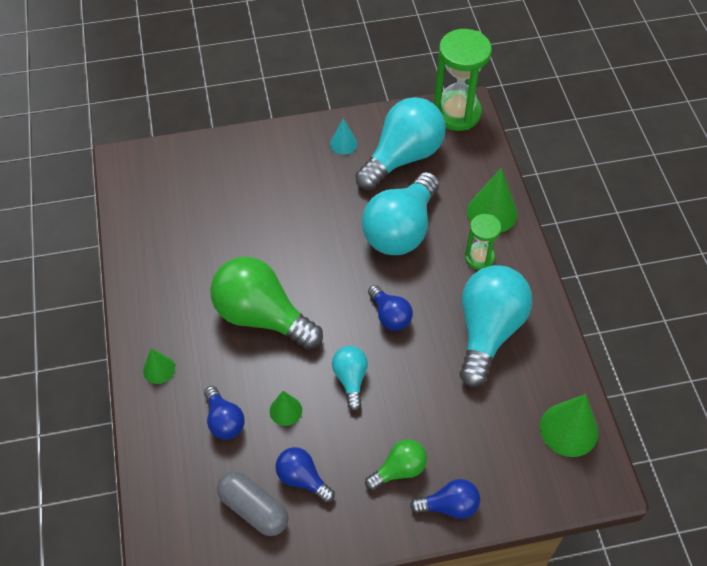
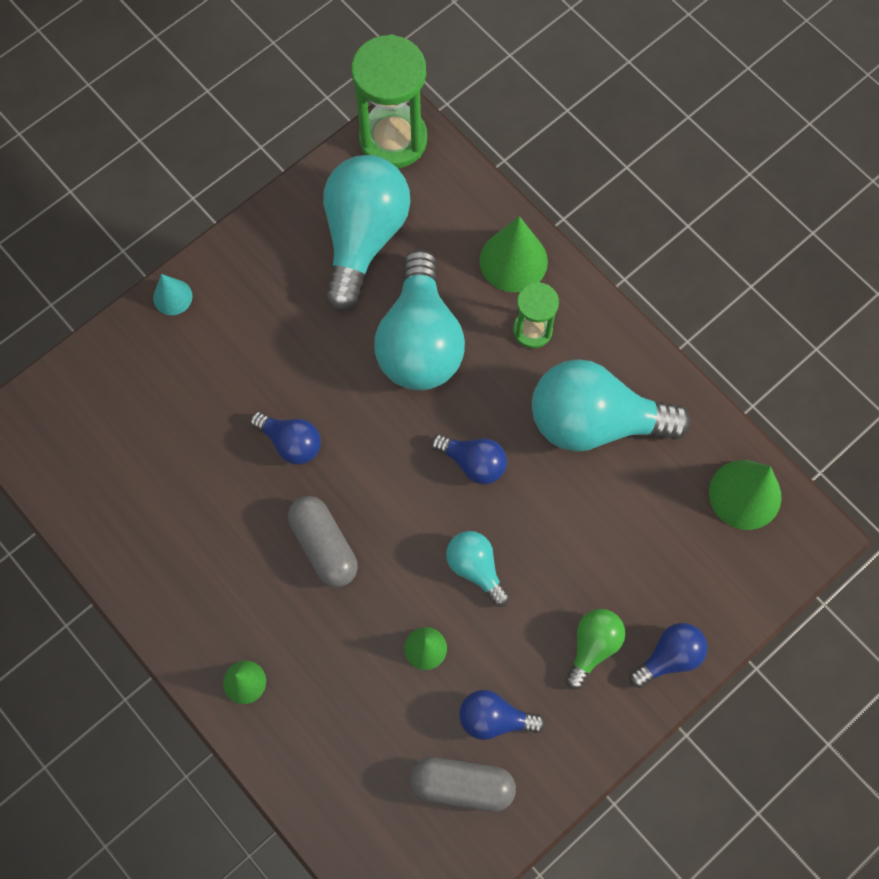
camera: 30 degrees left, 15 degrees up
blue light bulb [204,386,245,440] -> blue light bulb moved to [250,411,321,465]
green light bulb [210,257,323,350] -> grey capsule [288,496,358,587]
turquoise cone [330,118,357,155] -> turquoise cone moved to [153,274,193,315]
turquoise light bulb [460,265,532,387] -> turquoise light bulb turned 75 degrees counterclockwise [532,359,691,452]

